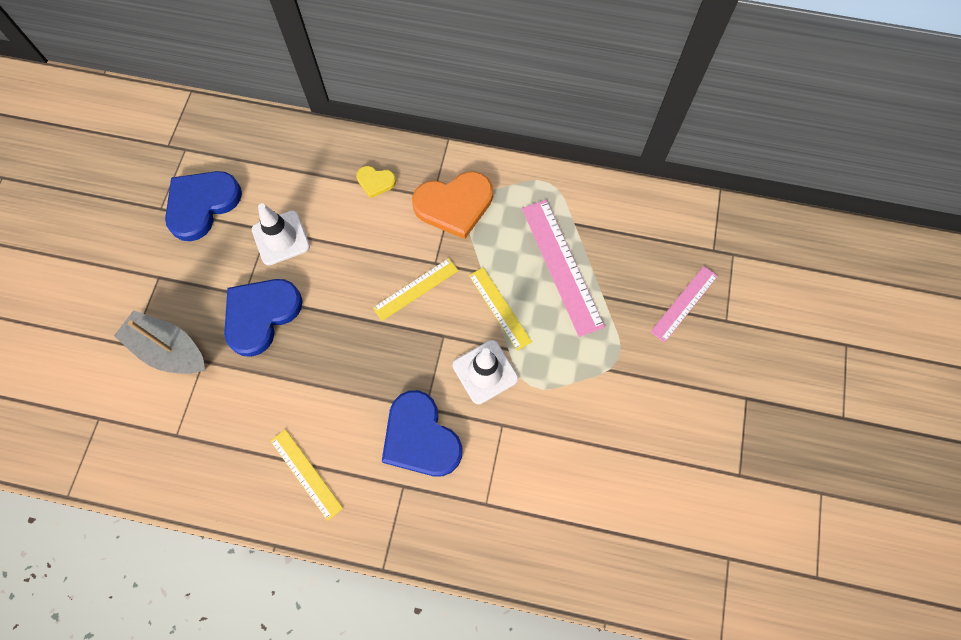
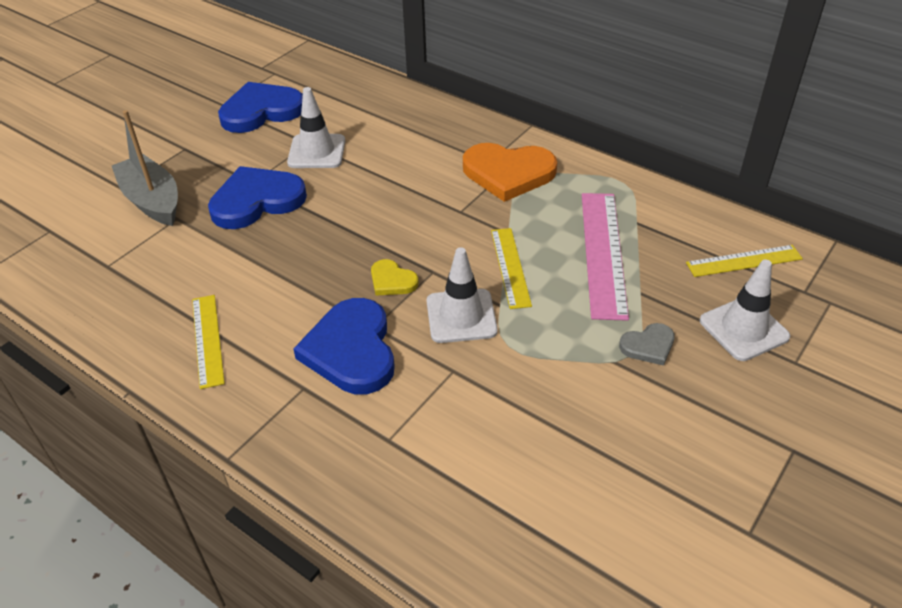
camera: 25 degrees right, 25 degrees down
yellow heart [356,166,396,198] -> yellow heart moved to [371,259,419,296]
yellow ruler [373,258,459,321] -> yellow ruler moved to [686,245,803,277]
pink ruler [651,266,718,343] -> white traffic cone [700,260,790,361]
none -> grey heart [619,323,675,366]

